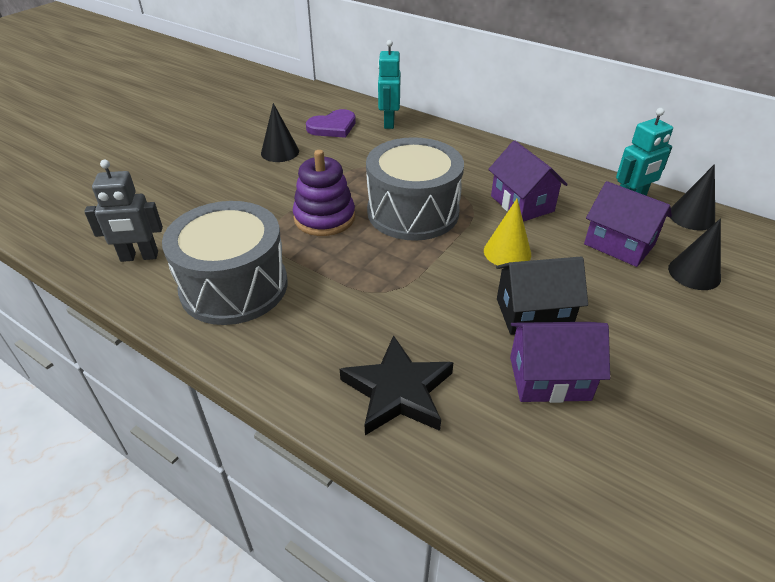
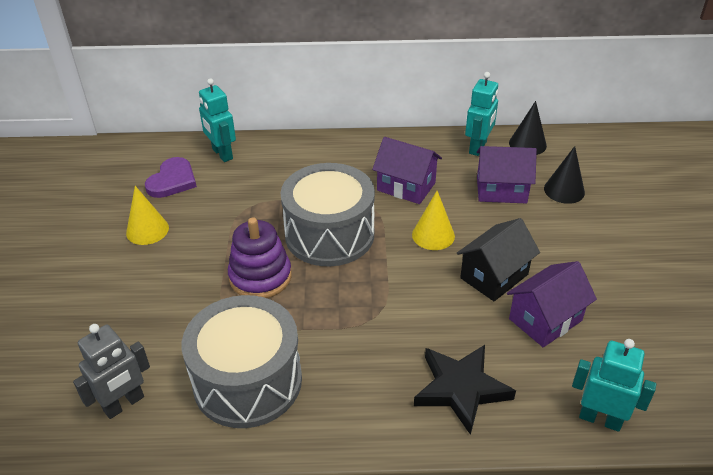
camera: 35 degrees left, 0 degrees up
black cone [261,103,299,162] -> yellow cone [126,186,169,245]
none -> turquoise robot [572,339,656,432]

